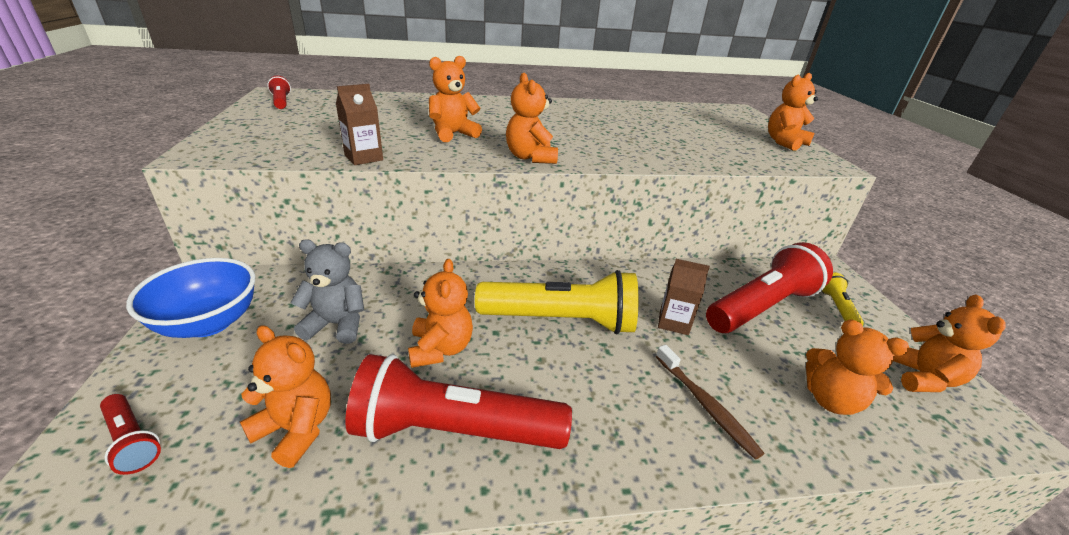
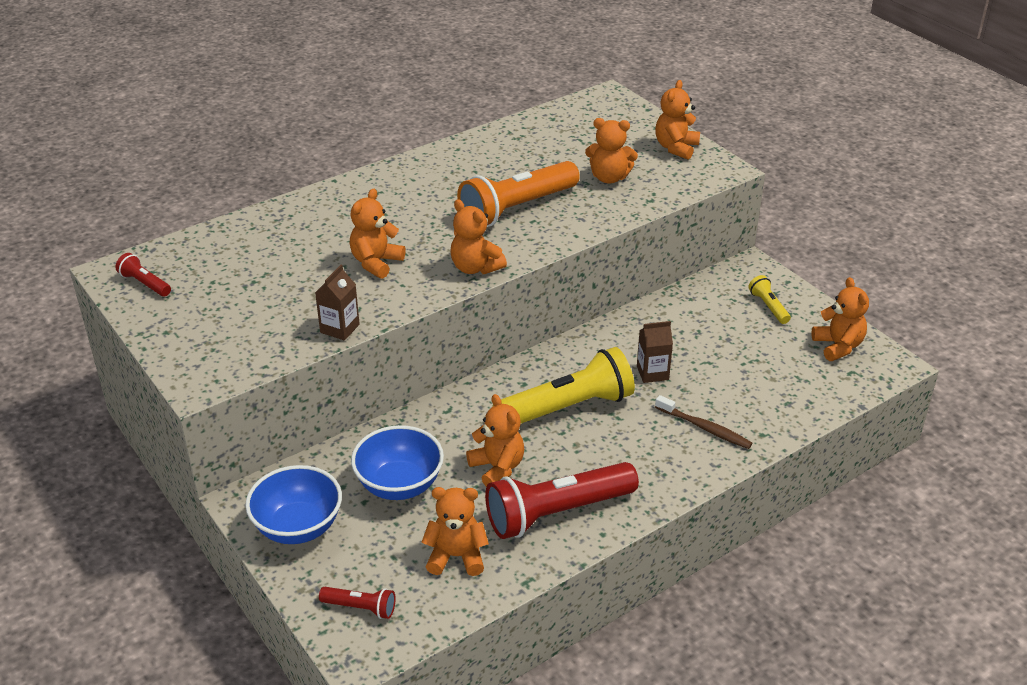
camera: 25 degrees left, 5 degrees up
grey teddy bear [290,240,364,344] -> blue bowl [351,425,444,500]
red flashlight [706,242,833,333] -> none
orange teddy bear [806,319,909,415] -> orange teddy bear moved to [585,118,638,183]
none -> orange flashlight [457,161,580,227]

